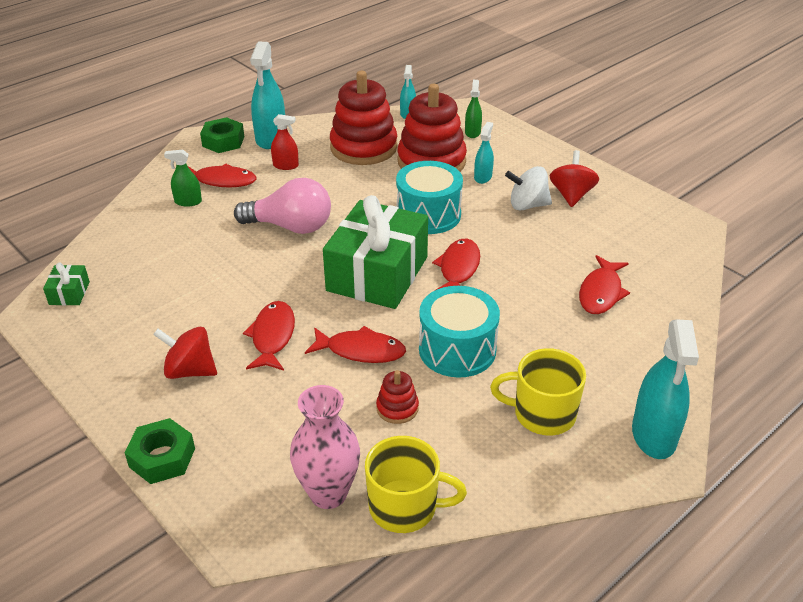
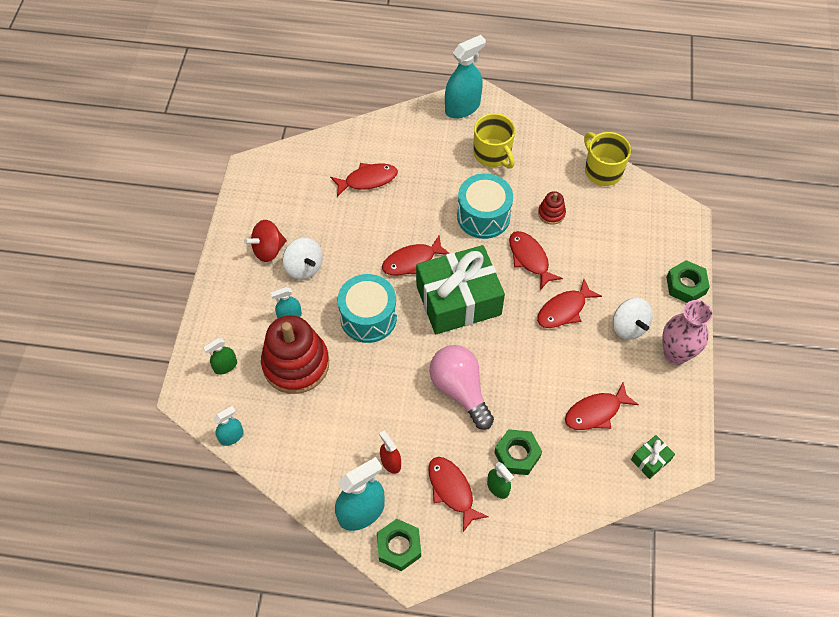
camera: 130 degrees left, 20 degrees up
red spinning top [153,327,217,379] -> white spinning top [613,298,653,340]
pink vase [290,385,360,509] -> pink vase moved to [662,300,712,365]
red stacking toy [330,71,397,165] -> none
none -> green nut [494,429,542,475]
none -> red fish [565,382,639,430]

